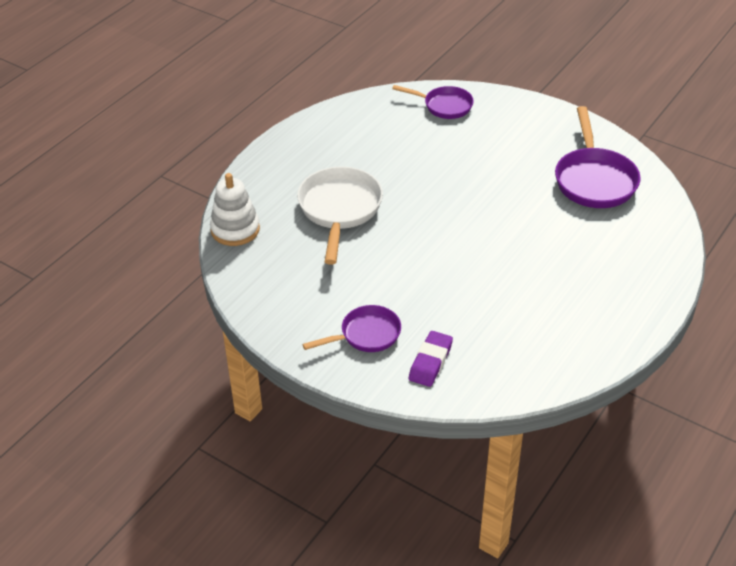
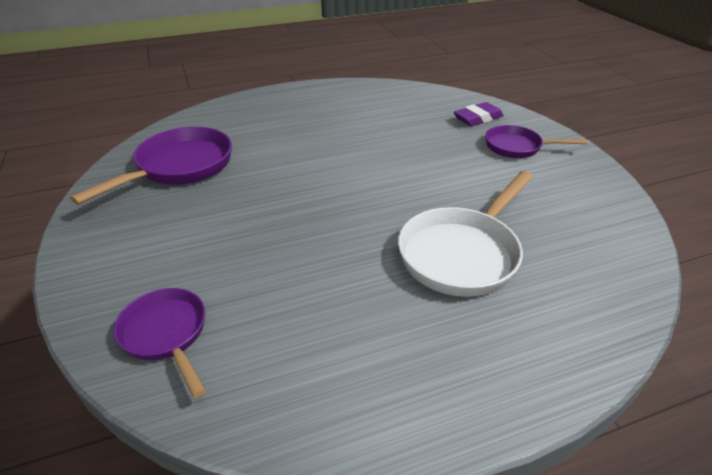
camera: 145 degrees left, 5 degrees down
white stacking toy [210,173,260,246] -> none

